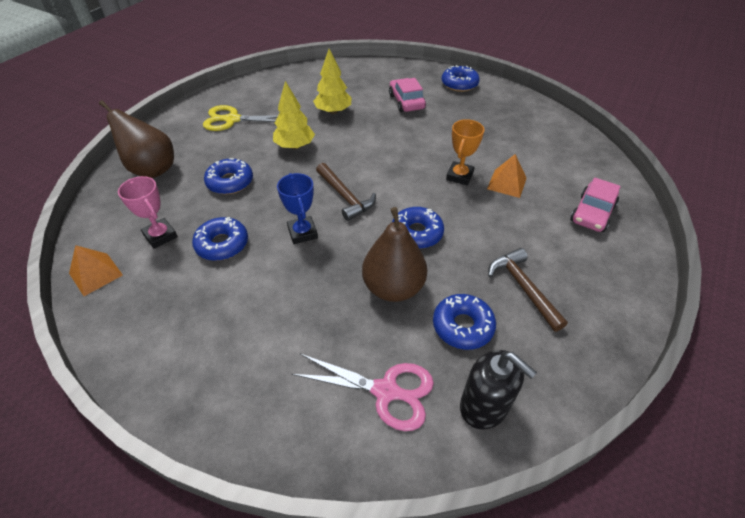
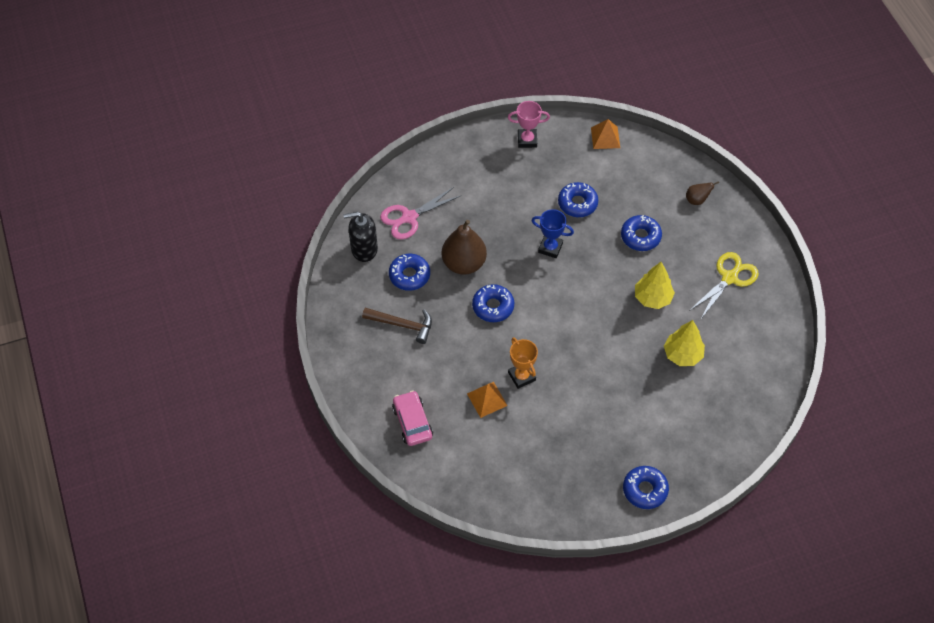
camera: 130 degrees right, 10 degrees up
brown pear [99,100,174,178] -> brown pear [686,181,719,205], size x0.48
pink trophy [118,176,178,249] -> pink trophy moved to [508,101,550,148]
brown hammer [316,163,376,221] -> none
pink car [389,78,426,112] -> none

